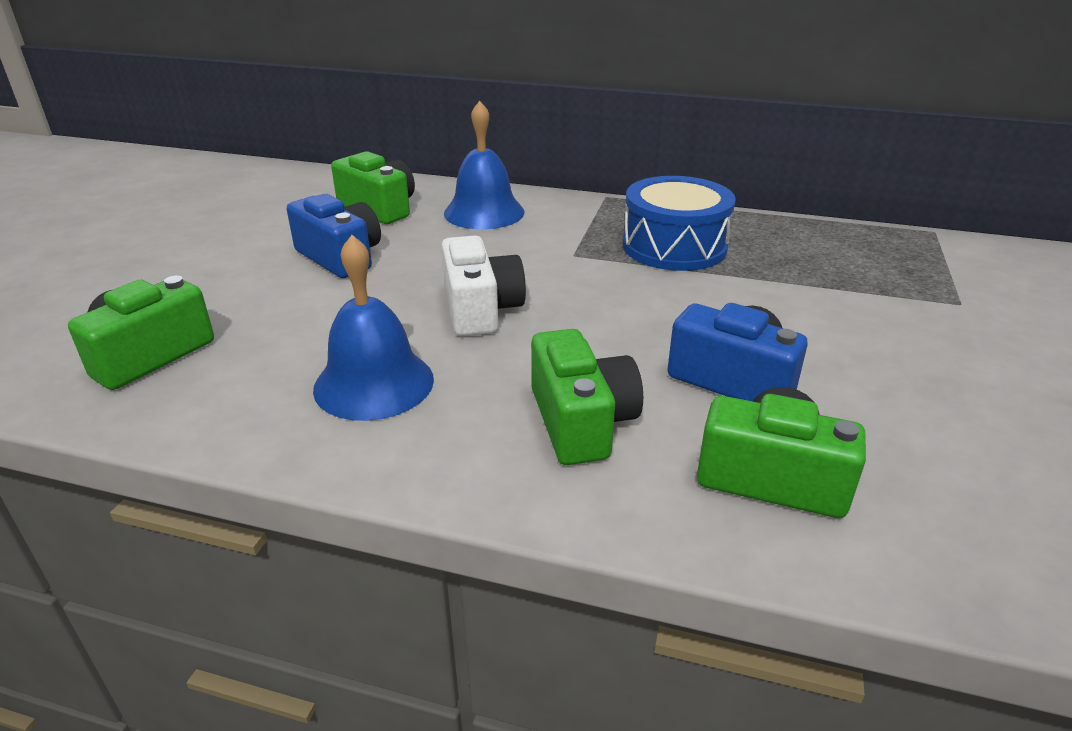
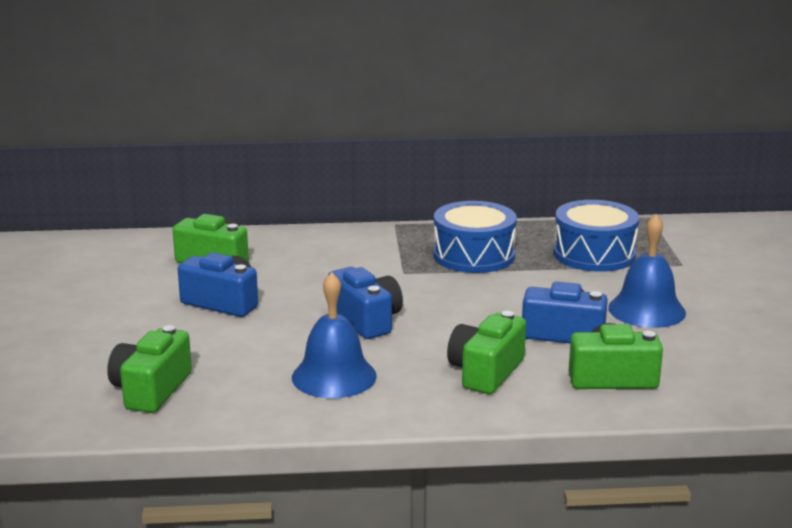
camera: 20 degrees left, 10 degrees down
white camera [441,235,526,336] -> blue camera [328,267,403,339]
blue bell [444,101,524,229] -> blue bell moved to [608,214,686,328]
green camera [531,329,643,465] -> green camera turned 120 degrees counterclockwise [447,311,526,394]
none -> blue drum [553,200,639,272]

